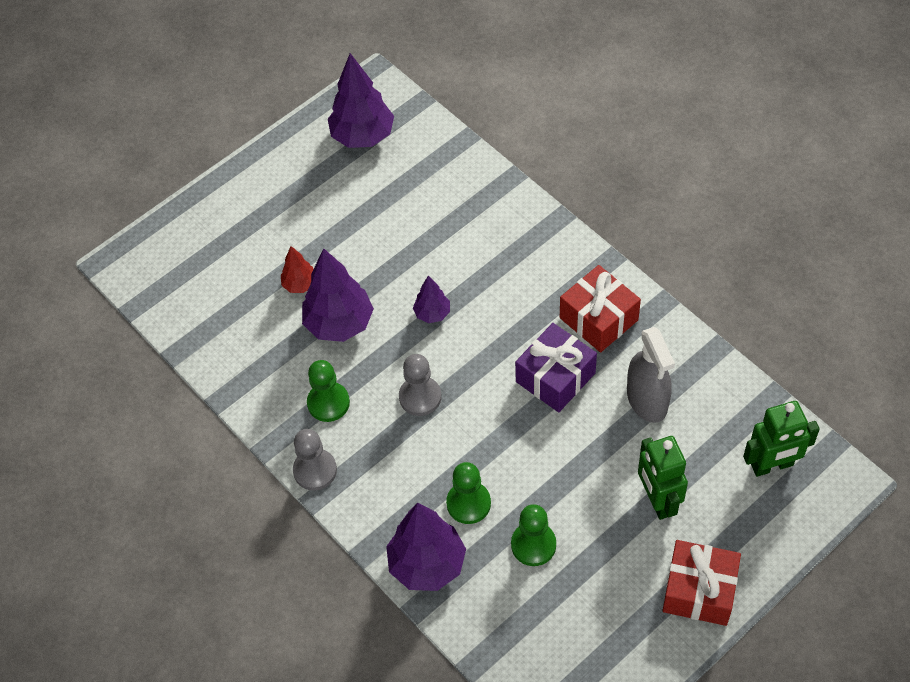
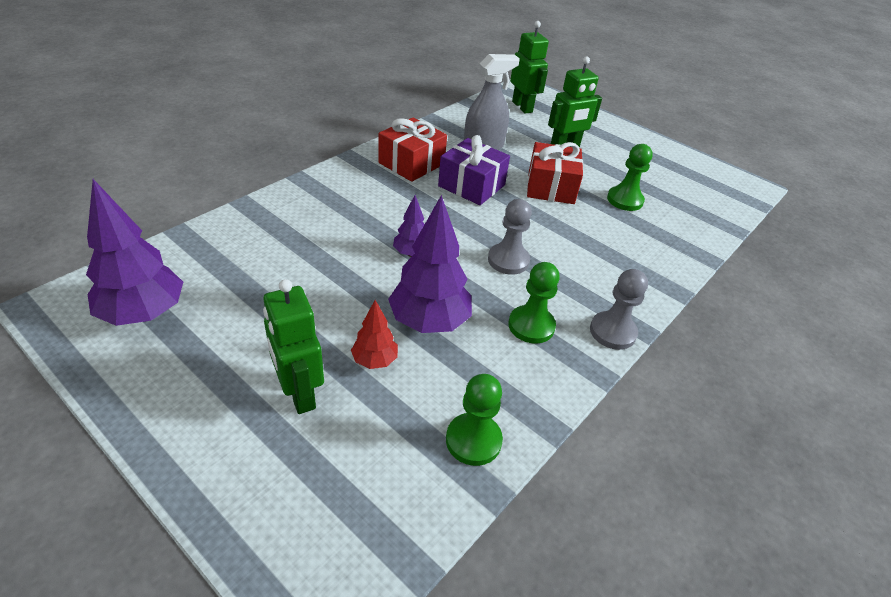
camera: 105 degrees left, 15 degrees down
purple tree [386,503,466,591] -> none
green pawn [446,462,491,524] -> green pawn moved to [446,374,503,466]
red gift [662,540,741,626] -> red gift moved to [527,142,583,204]
none -> green robot [263,279,324,414]

